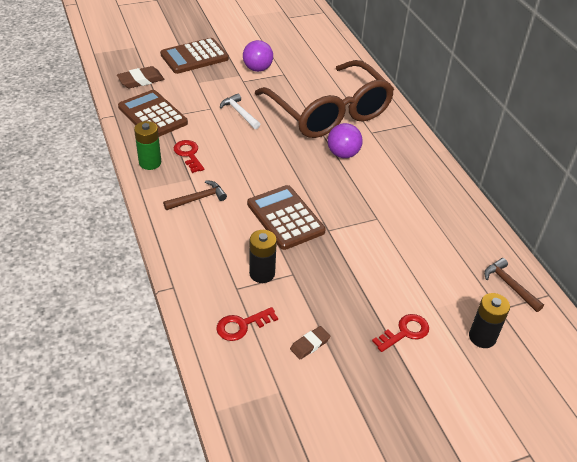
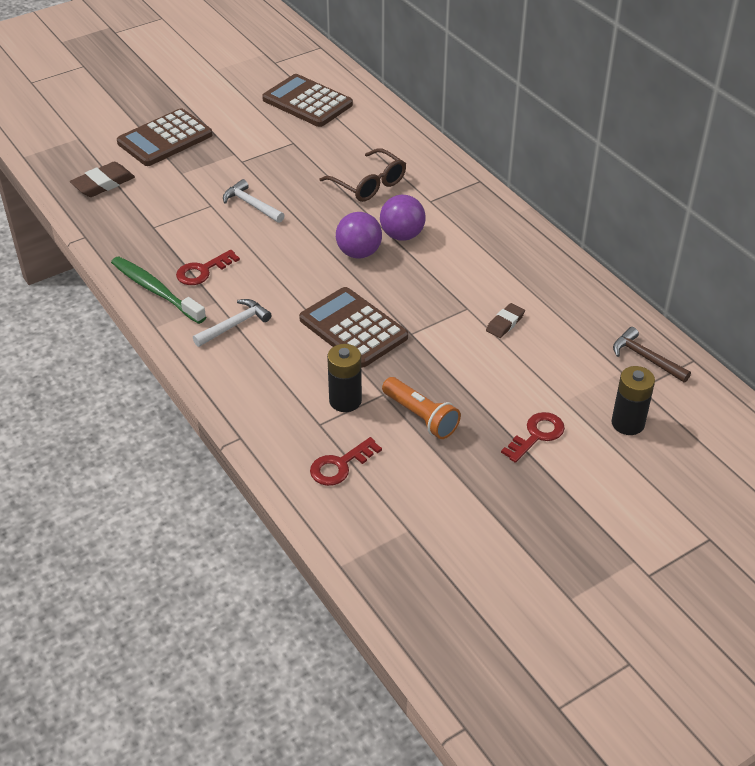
camera: 10 degrees left, 0 degrees up
brown calculator [118,90,188,137] -> brown calculator moved to [262,74,353,127]
green battery [134,121,161,170] -> green toothbrush [111,256,206,324]
brown hammer [163,180,227,210] -> white hammer [193,299,271,347]
red key [174,140,204,173] -> red key turned 90 degrees counterclockwise [176,250,240,285]
purple ball [243,40,273,72] -> purple ball moved to [336,212,382,259]
brown glasses [255,60,394,138] -> brown glasses [320,148,406,202], size x0.47
brown eraser [290,326,330,359] -> brown eraser moved to [486,303,525,338]
none -> orange flashlight [382,377,461,439]

